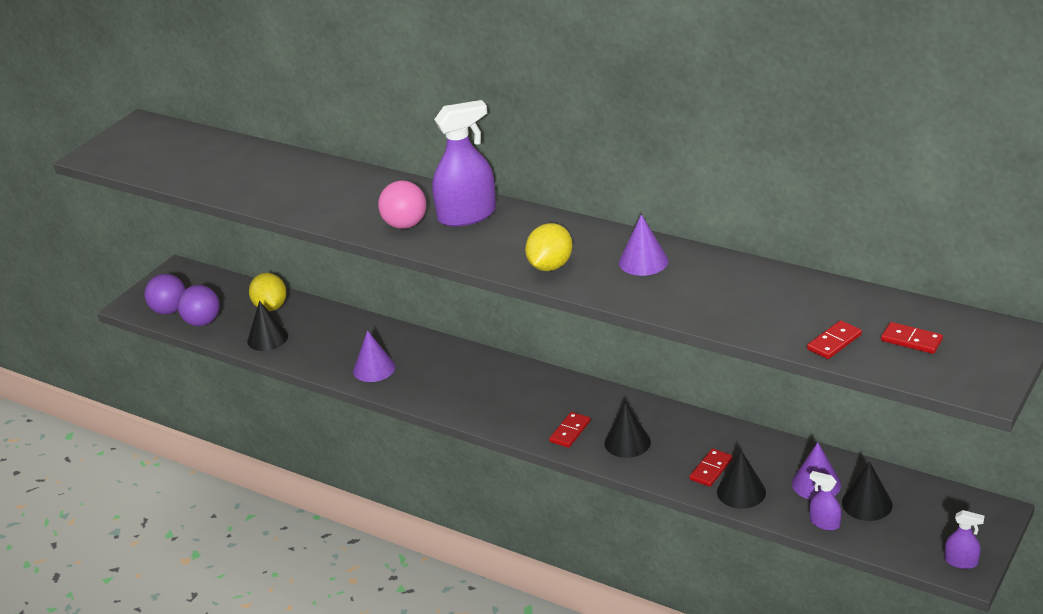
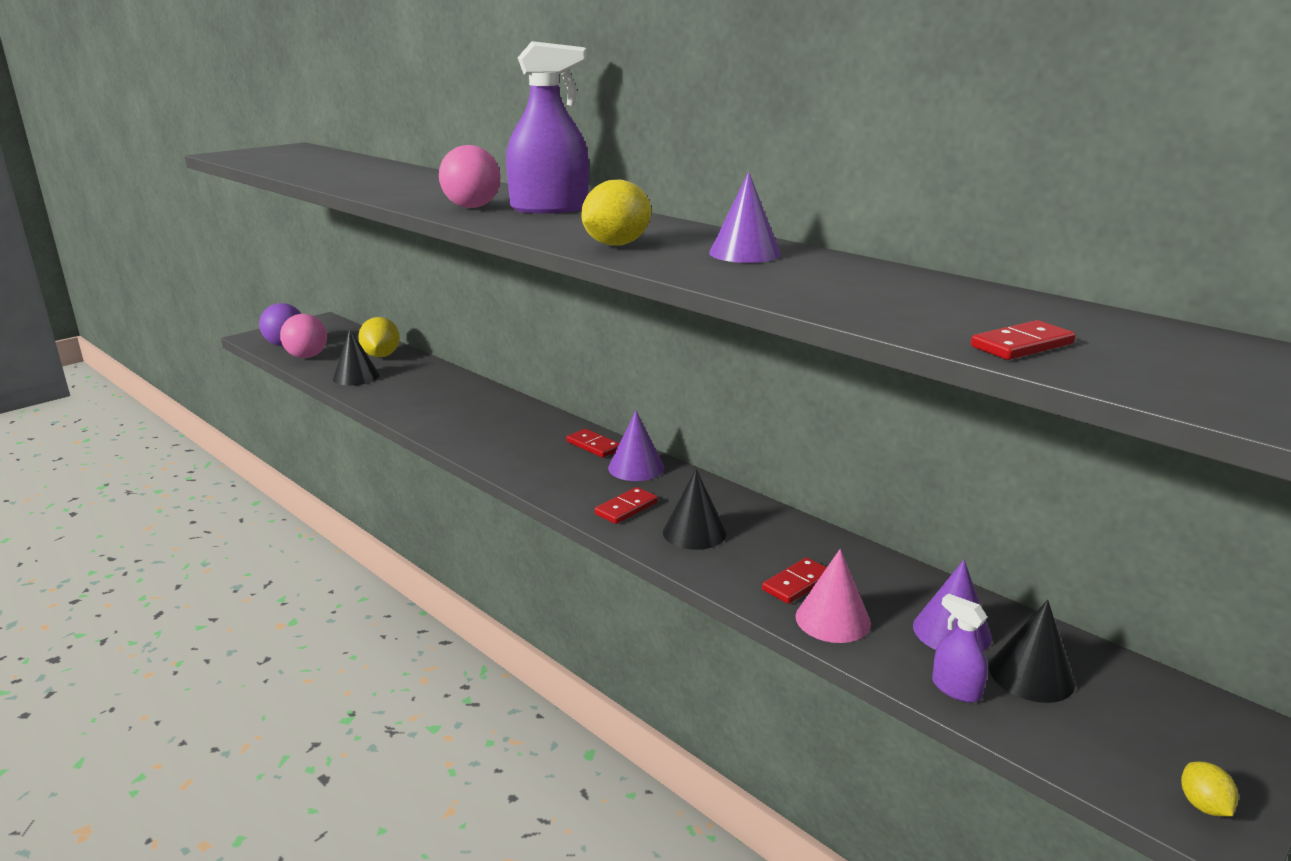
camera: 10 degrees right, 10 degrees down
purple ball [178,285,220,326] -> pink ball [280,314,327,358]
purple cone [353,330,395,382] -> purple cone moved to [608,411,664,481]
black cone [717,450,766,509] -> pink cone [796,549,871,643]
red domino [881,322,943,354] -> red domino moved to [566,429,620,458]
purple spray bottle [945,510,984,569] -> yellow lemon [1181,762,1238,816]

